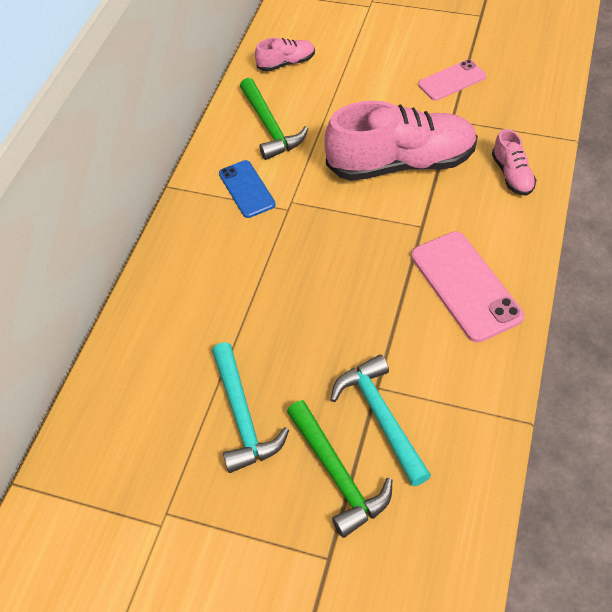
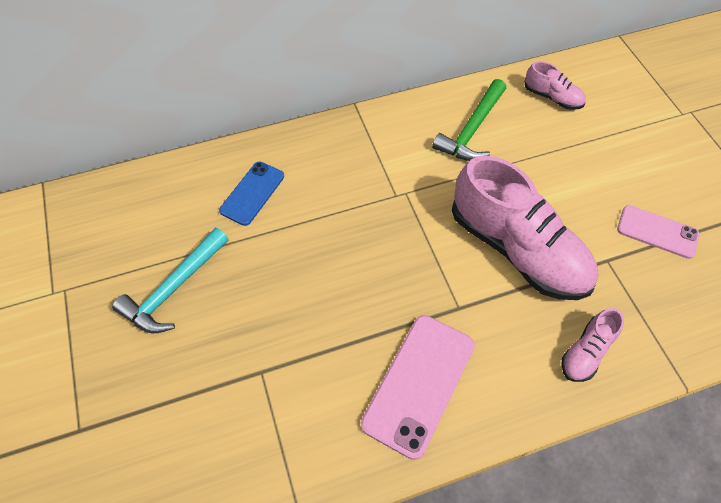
camera: 50 degrees right, 5 degrees up
blue phone [219,160,276,218] -> blue phone moved to [219,162,284,226]
green hammer [287,400,392,538] -> none
turquoise hammer [330,354,431,486] -> none

